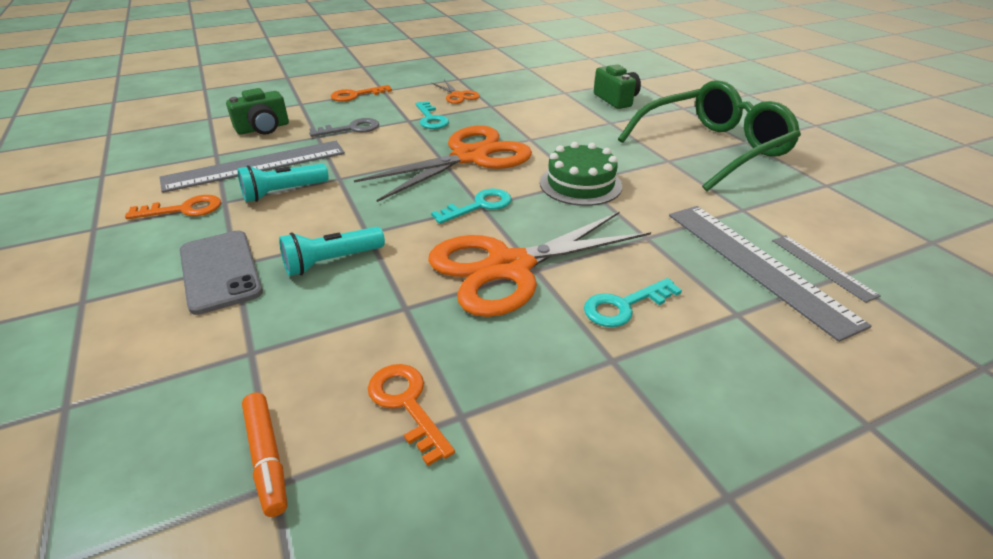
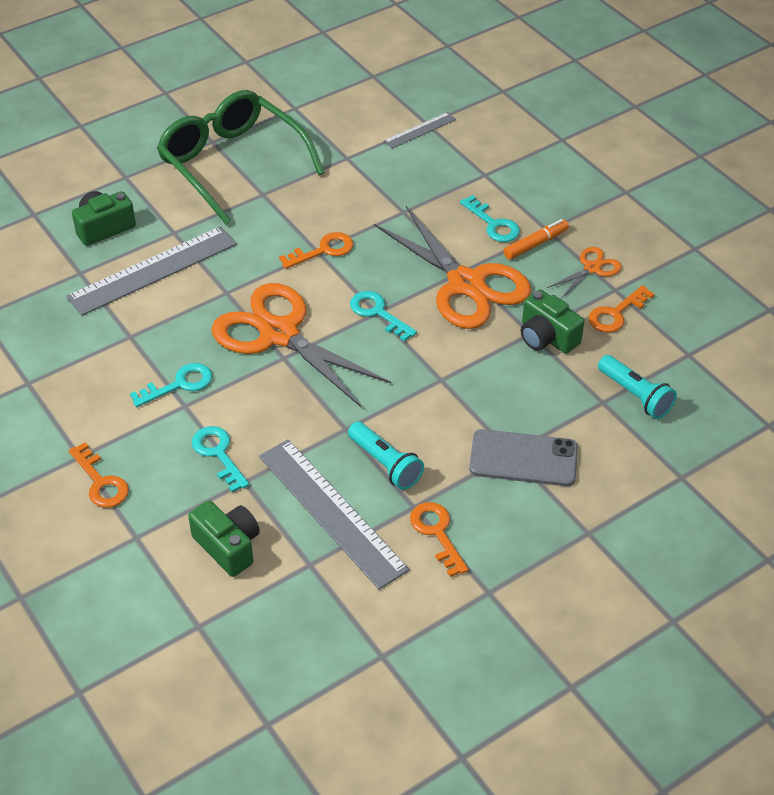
camera: 100 degrees left, 10 degrees up
grey phone [180,230,263,315] -> grey phone turned 45 degrees clockwise [469,429,578,486]
orange marker [242,393,287,517] -> orange marker moved to [503,219,569,260]
turquoise flashlight [279,227,385,276] -> turquoise flashlight moved to [598,355,677,419]
grey key [309,118,379,137] -> turquoise key [192,426,249,492]
orange scissors [432,80,480,104] -> orange scissors moved to [547,247,622,299]
green cake [540,142,622,206] -> orange key [279,232,353,269]
grey ruler [669,206,871,342] -> grey ruler moved to [66,226,237,316]
none -> green camera [521,289,585,354]

